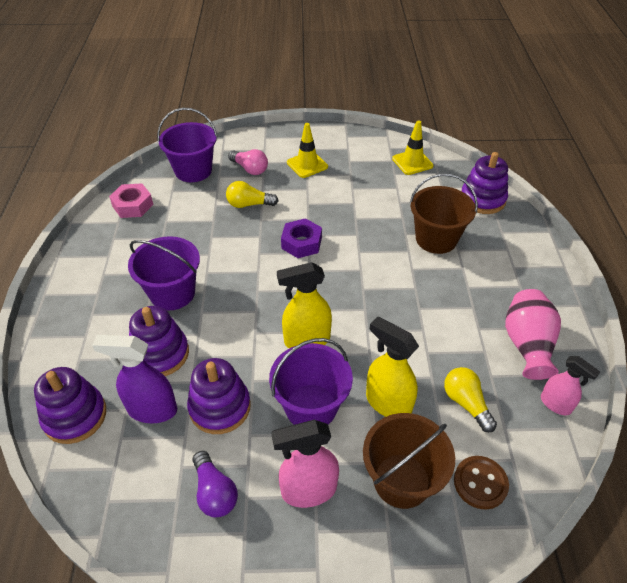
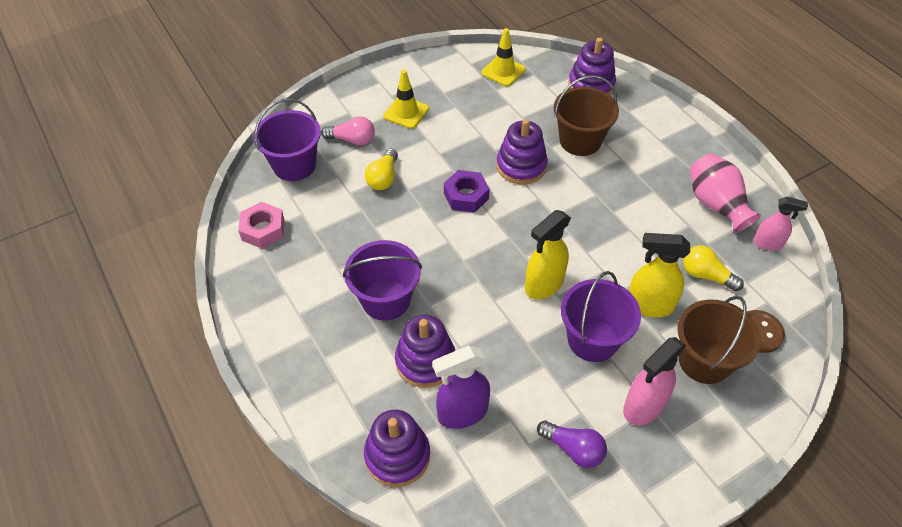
camera: 30 degrees left, 5 degrees up
purple stacking toy [187,358,251,434] -> purple stacking toy moved to [496,119,548,184]
yellow light bulb [226,181,278,208] -> yellow light bulb turned 45 degrees counterclockwise [365,149,398,190]

